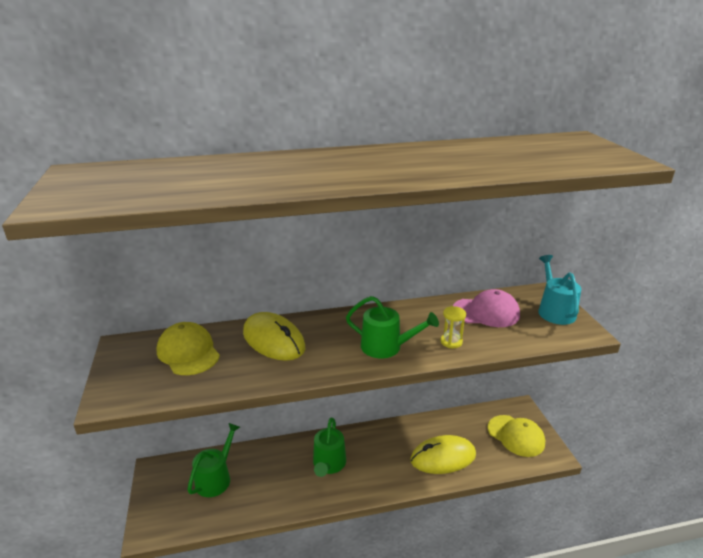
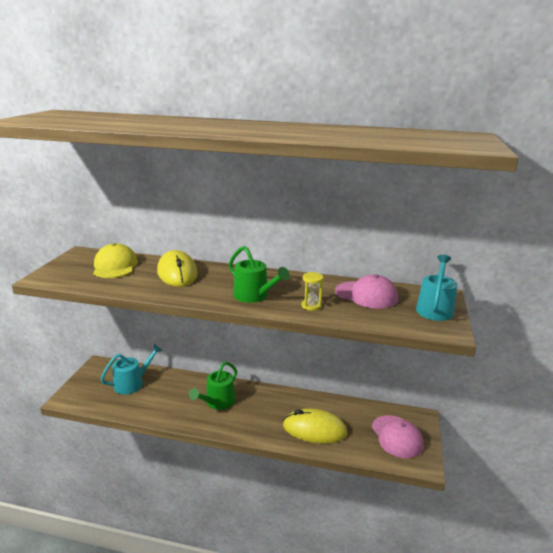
camera: 25 degrees right, 5 degrees down
green watering can [188,423,240,497] -> turquoise watering can [101,344,162,394]
yellow cap [488,415,545,457] -> pink cap [372,415,424,458]

